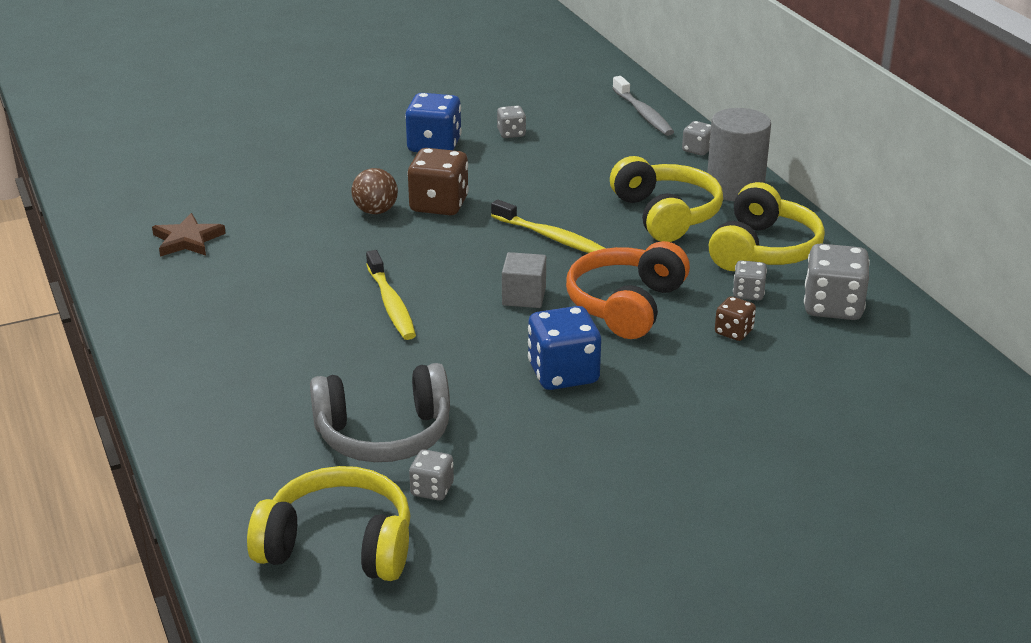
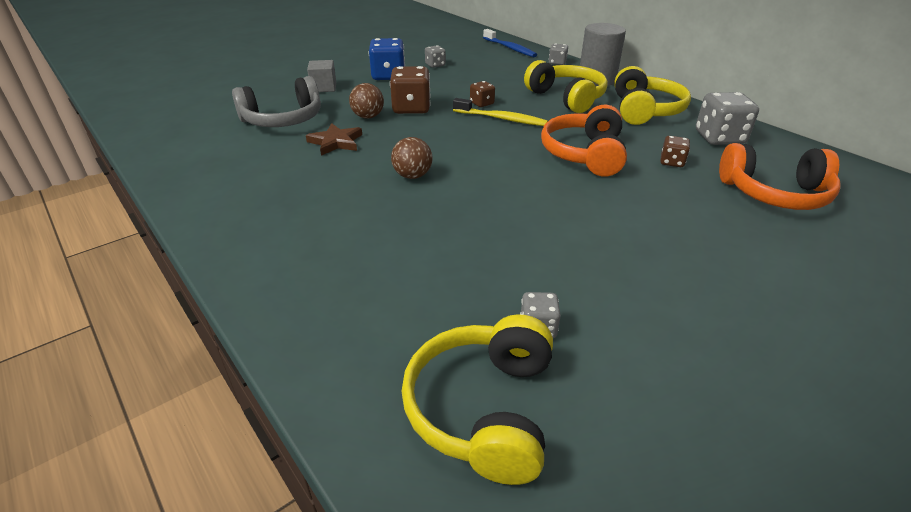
camera: 15 degrees left, 5 degrees up
brown star [152,213,226,257] -> brown star moved to [306,123,362,156]
yellow headphones [247,466,411,581] -> yellow headphones turned 75 degrees counterclockwise [402,314,553,485]
grey headphones [310,363,450,462] -> grey headphones moved to [232,76,321,127]
yellow toothbrush [366,250,416,340] -> brown ball [391,137,432,179]
grey cube [502,252,546,308] -> grey cube moved to [307,60,336,92]
blue dice [528,306,601,390] -> none
grey toothbrush [612,76,674,136] -> blue toothbrush [483,29,537,57]
grey dice [733,260,767,301] -> none
none -> brown dice [470,81,495,107]
none -> orange headphones [719,143,841,210]

